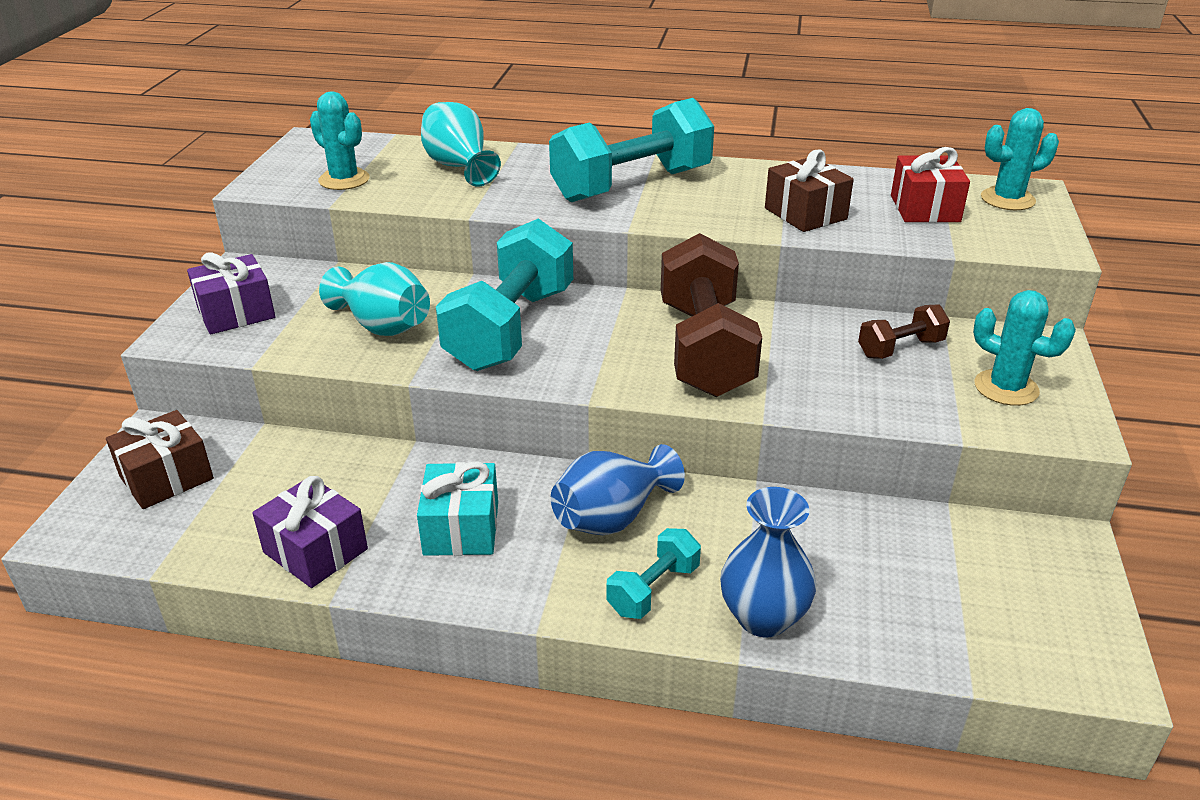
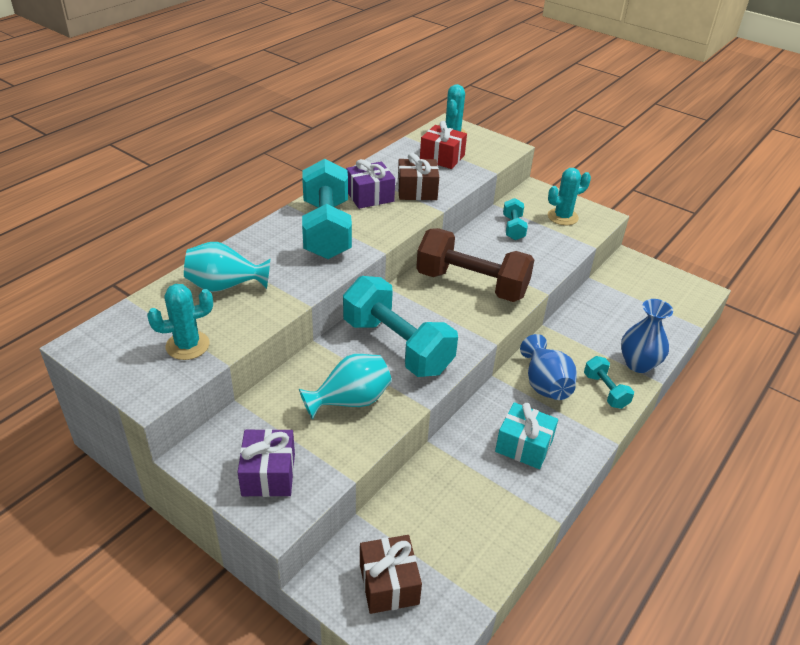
camera: 65 degrees left, 5 degrees up
purple gift [252,476,368,588] -> purple gift moved to [346,159,395,209]
brown dumbbell [858,304,950,359] -> turquoise dumbbell [503,198,528,240]

